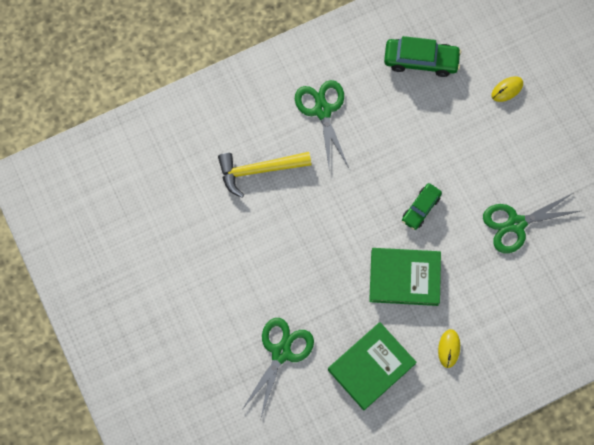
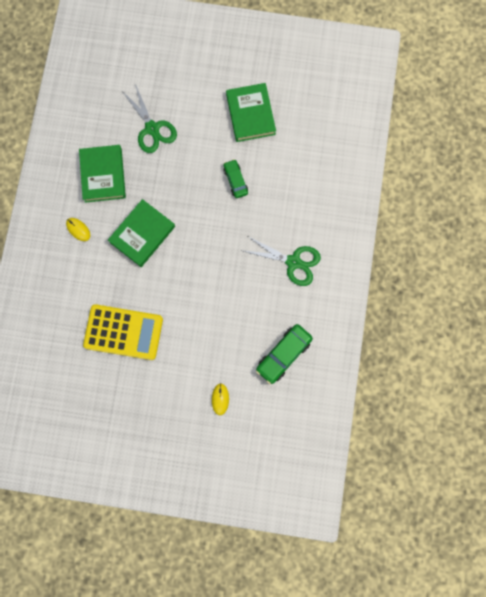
camera: 125 degrees right, 5 degrees up
yellow hammer [218,152,311,198] -> none
green car [402,183,442,230] -> green car moved to [223,159,248,198]
green scissors [483,193,580,253] -> yellow calculator [83,304,163,360]
none -> green book [226,83,276,142]

